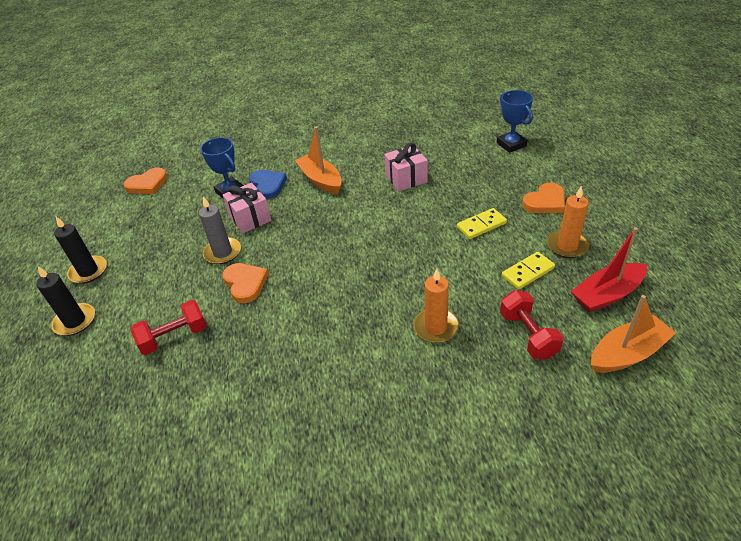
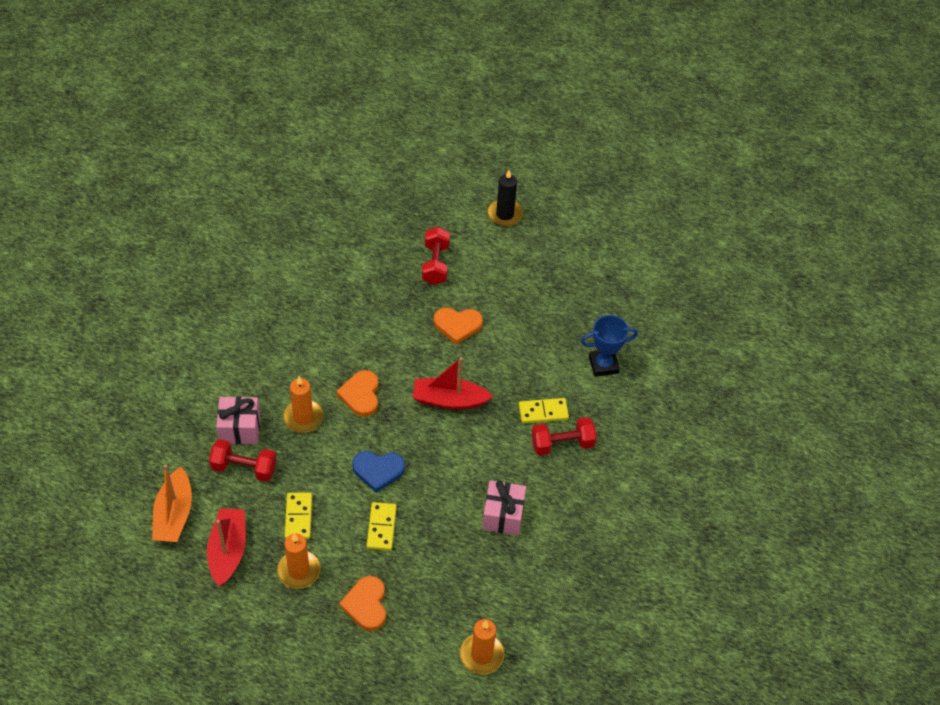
camera: 115 degrees right, 10 degrees up
black candle [54,217,107,284] -> none
orange heart [124,167,168,194] -> orange heart moved to [336,370,379,417]
grey candle [199,196,241,264] -> none
pink gift [223,183,272,233] -> pink gift moved to [216,396,260,444]
blue heart [249,170,287,199] -> blue heart moved to [352,451,405,493]
orange boat [295,127,342,194] -> red dumbbell [532,417,597,456]
blue trophy [497,90,533,153] -> orange candle [460,619,504,675]
none -> red boat [413,357,493,410]
none -> yellow domino [519,398,569,423]

